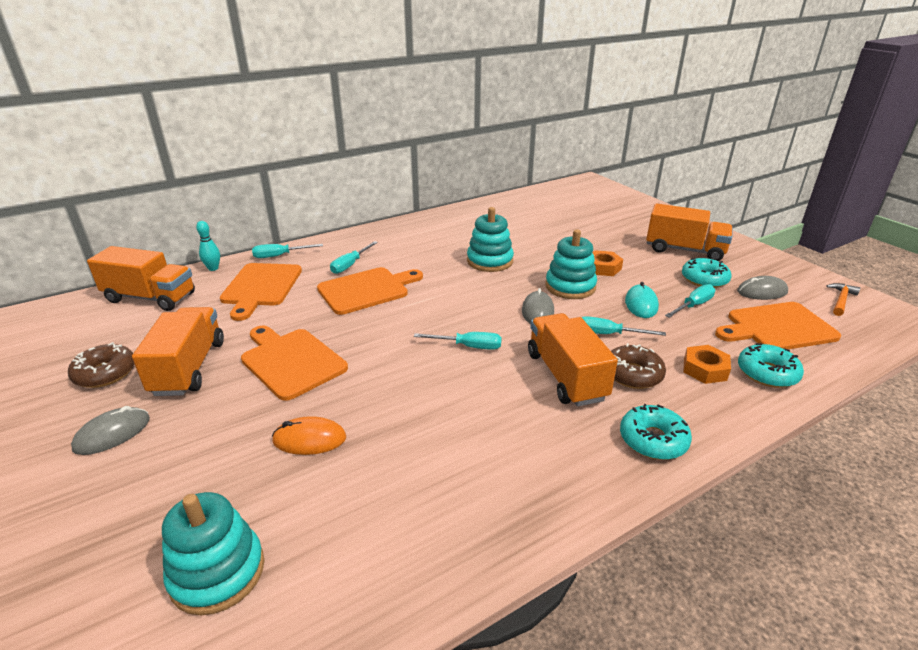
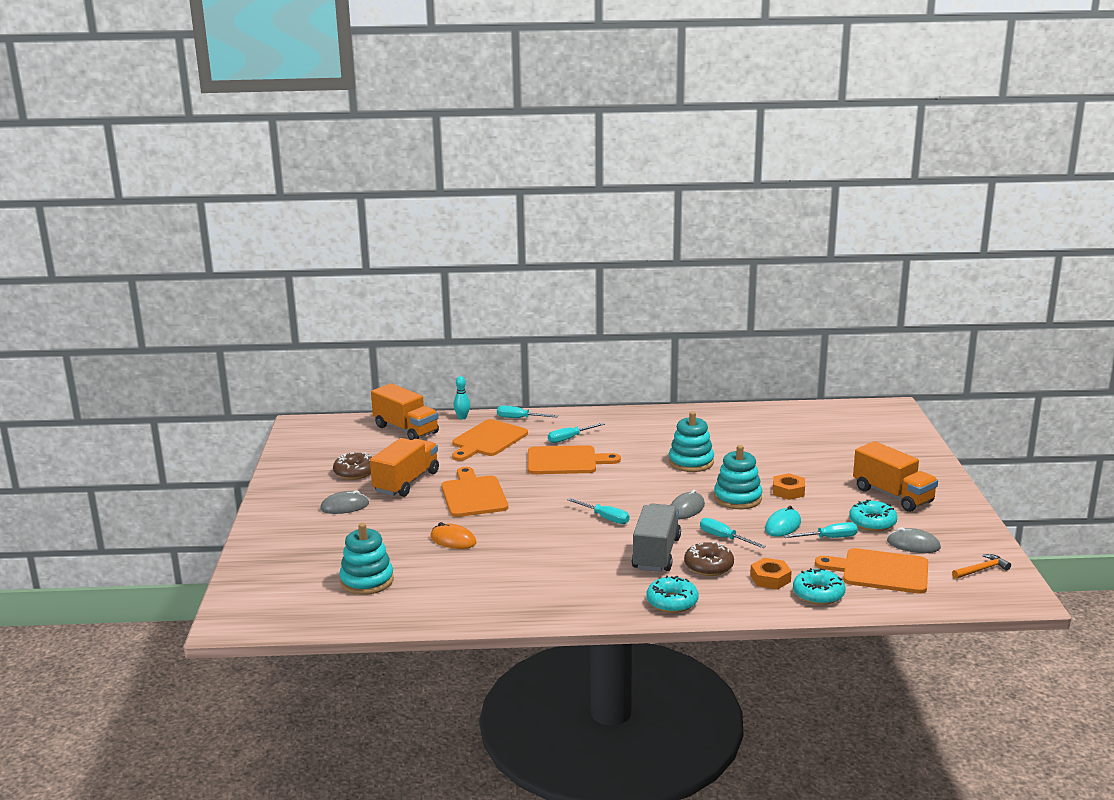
camera: 30 degrees right, 10 degrees down
orange truck [528,313,618,407] -> grey truck [632,503,681,572]

